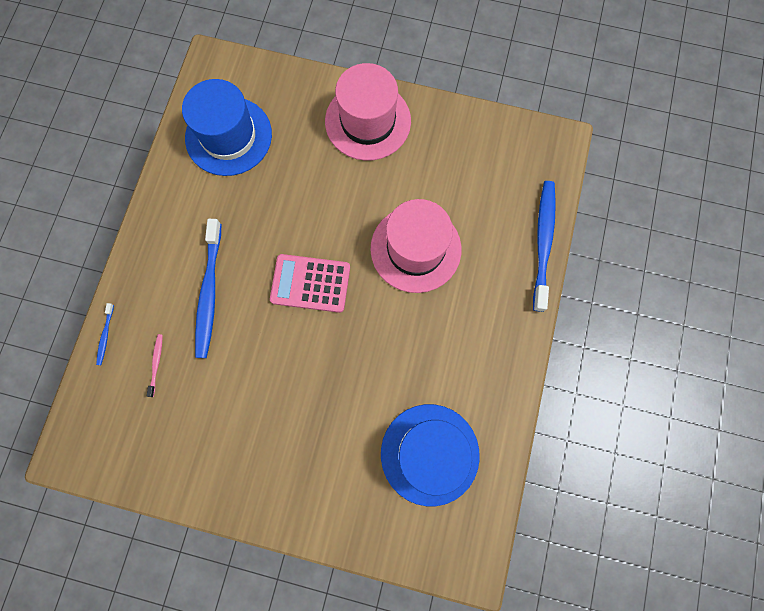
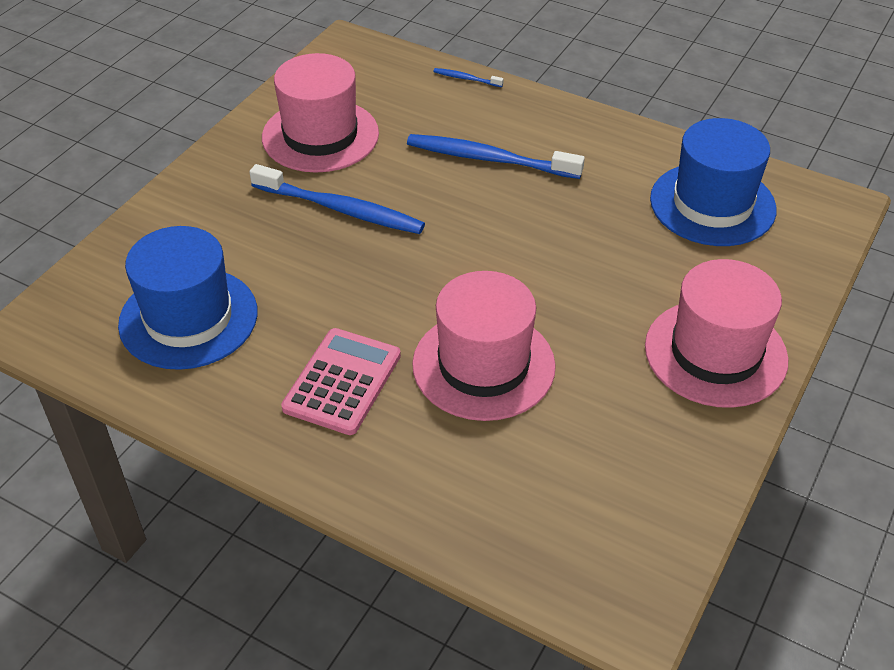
camera: 105 degrees right, 30 degrees down
pink toothbrush [147,334,163,397] -> none
pink calculator [270,254,350,313] -> pink calculator moved to [281,328,401,435]
blue toothbrush [533,181,556,312] -> blue toothbrush moved to [249,164,425,234]
none -> pink hat [262,53,379,173]

